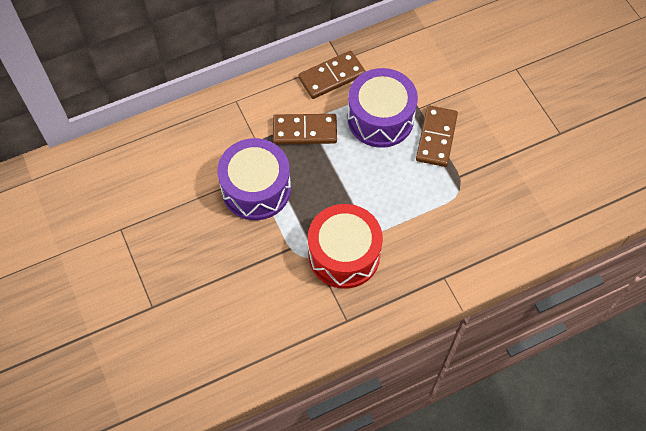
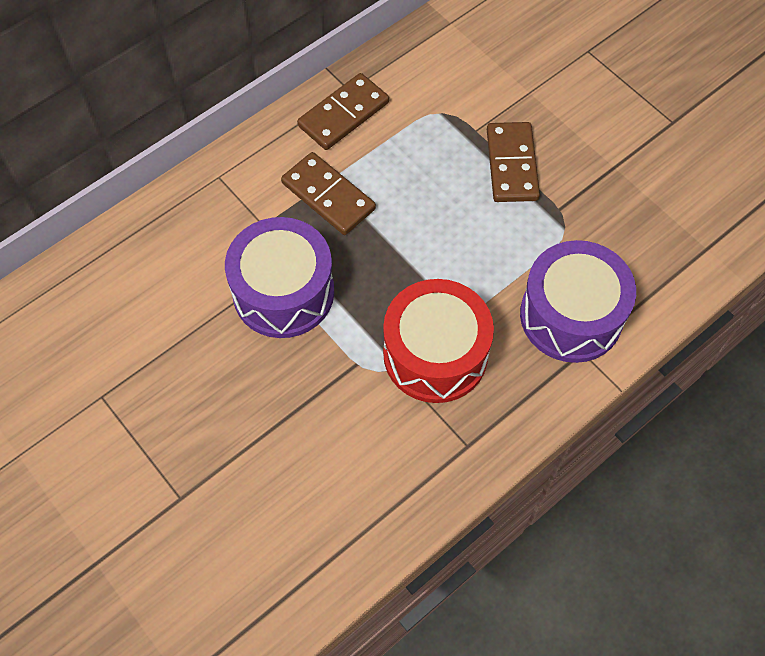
camera: 15 degrees left, 0 degrees up
brown domino [273,114,337,144] -> brown domino turned 60 degrees clockwise [281,152,376,235]
purple drum [347,68,418,148] -> purple drum moved to [520,240,636,363]

